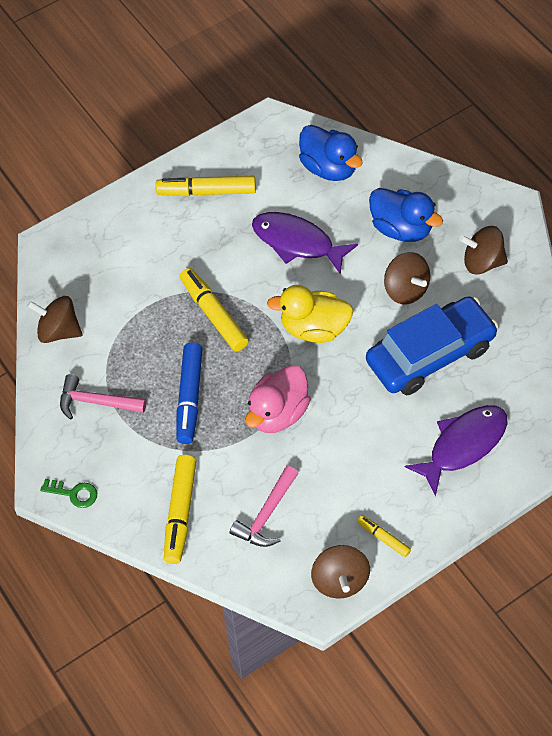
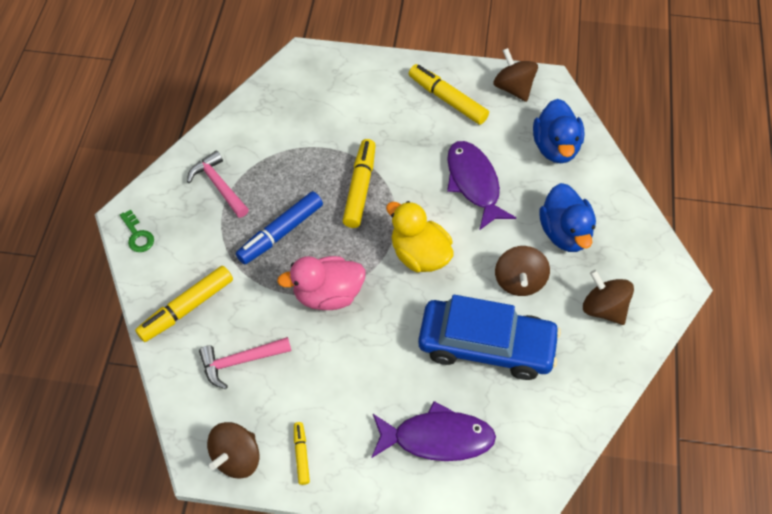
camera: 40 degrees right, 0 degrees up
brown spinning top [27,296,82,343] -> brown spinning top moved to [493,48,538,102]

